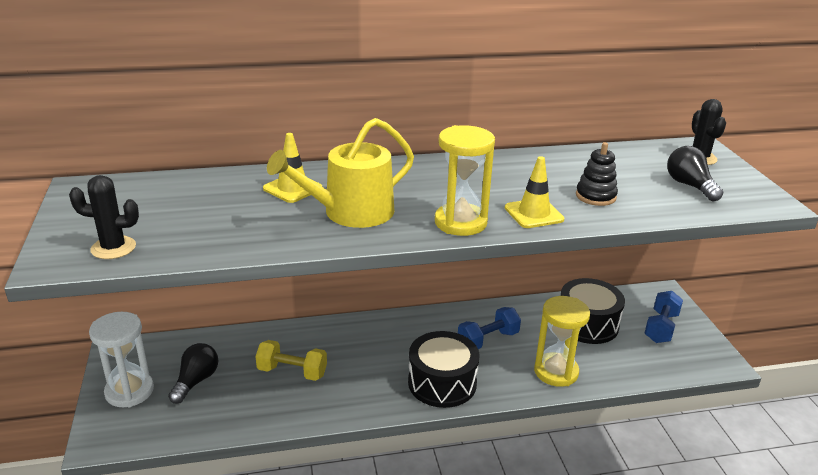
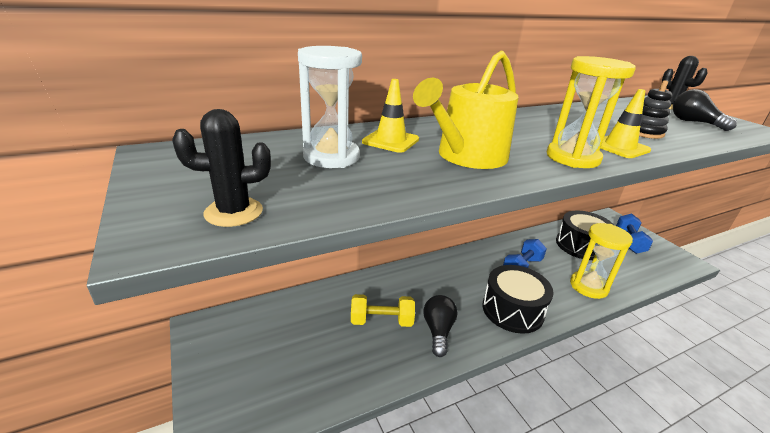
camera: 15 degrees left, 0 degrees up
white hourglass [89,312,154,407] -> white hourglass moved to [298,46,362,168]
black light bulb [168,343,218,404] -> black light bulb moved to [423,295,458,357]

